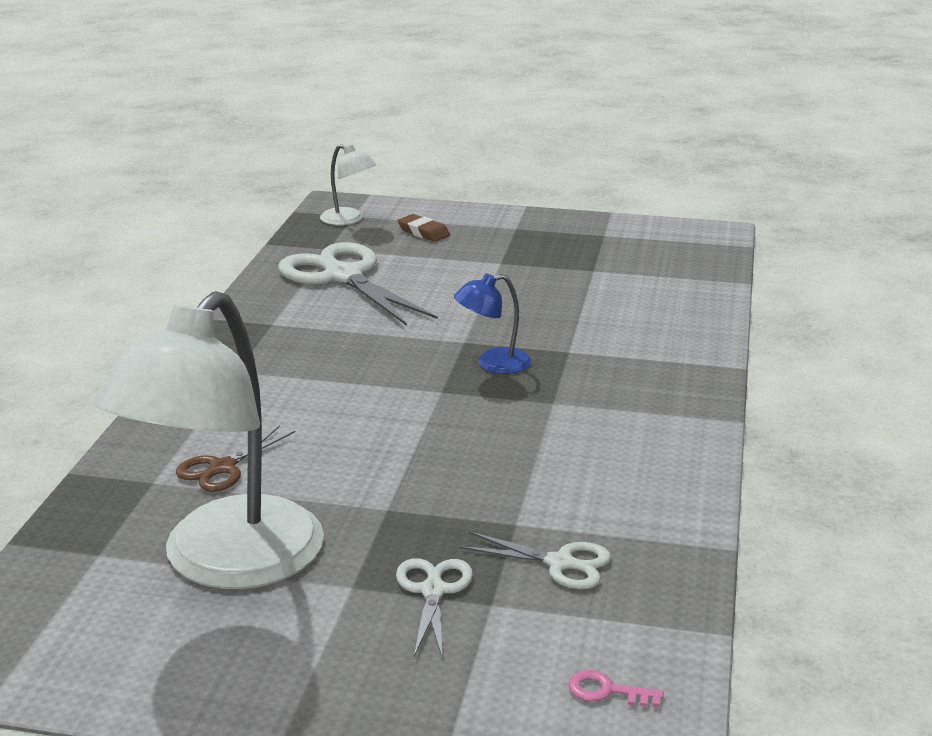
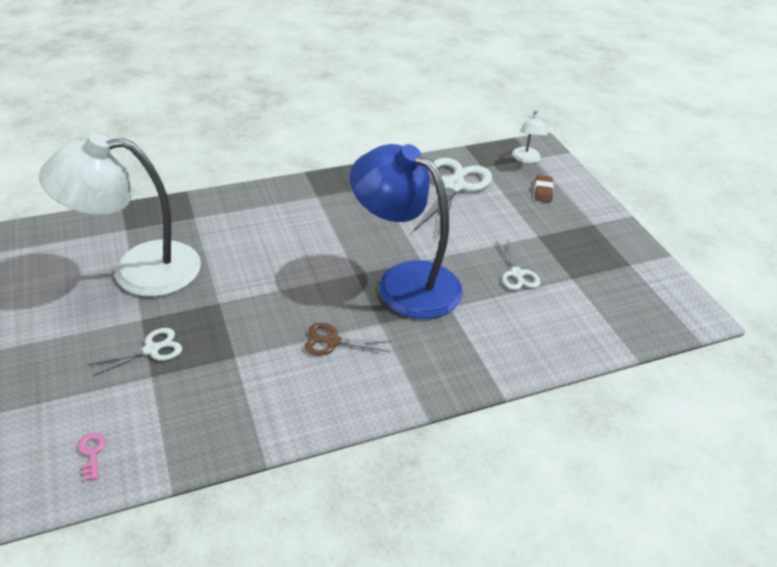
camera: 55 degrees right, 15 degrees up
brown scissors [176,425,296,492] -> brown scissors moved to [304,323,392,355]
blue lamp [454,273,532,374] -> blue lamp [350,144,463,319], size x2.33
white scissors [460,531,611,589] -> white scissors moved to [496,239,541,290]

